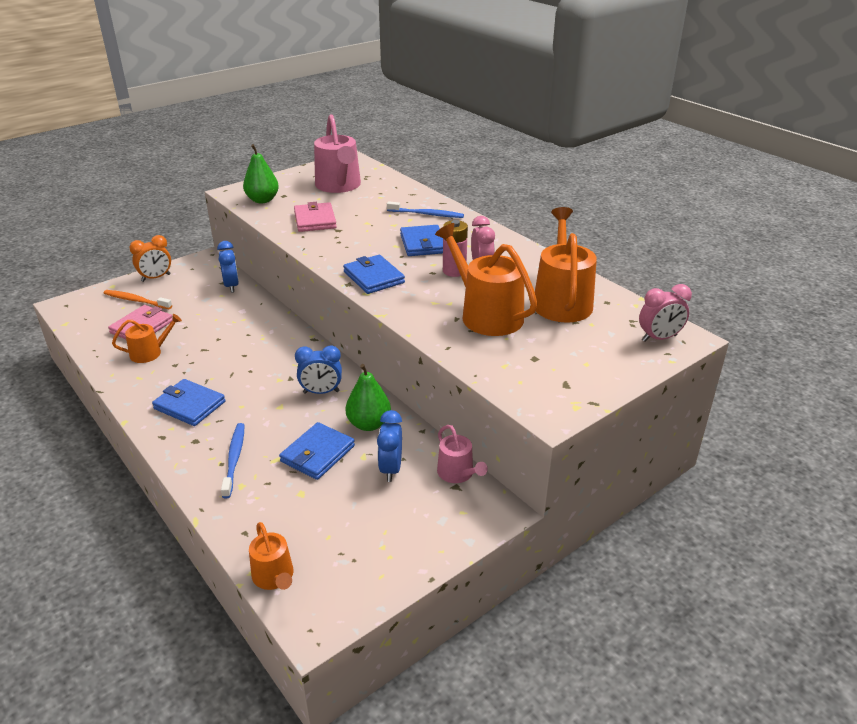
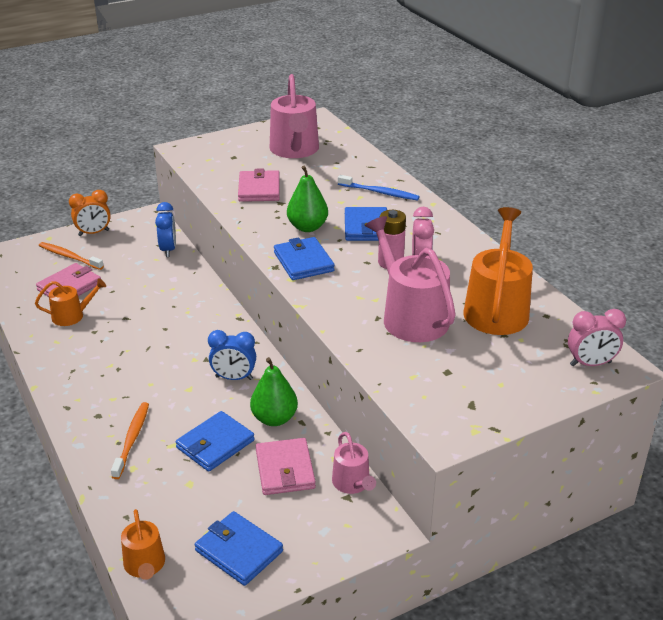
camera: 10 degrees right, 0 degrees up
blue wallet [152,379,225,426] -> blue wallet moved to [195,511,283,586]
blue toothbrush [221,423,245,498] -> orange toothbrush [111,402,149,479]
green pear [243,144,279,203] -> green pear moved to [287,165,328,232]
blue clock [377,410,402,482] -> pink wallet [256,438,316,495]
orange watering can [435,223,537,336] -> pink watering can [365,216,456,342]

